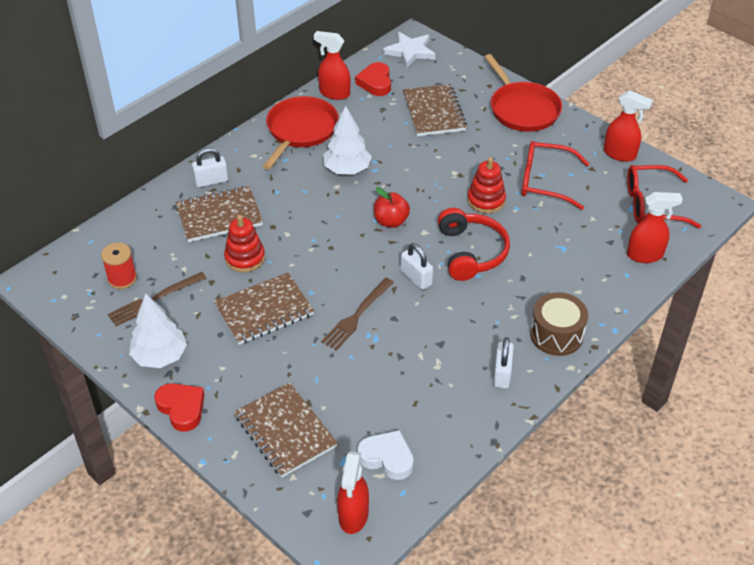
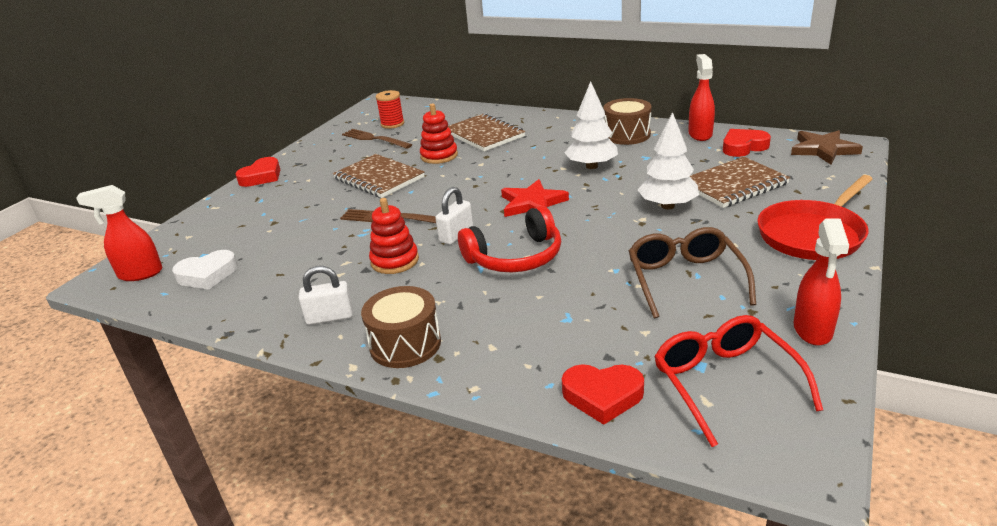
camera: 75 degrees right, 15 degrees down
white tree [129,293,187,368] -> white tree moved to [638,112,699,209]
white padlock [192,148,228,187] -> none
brown notebook [235,382,338,478] -> none
red pan [263,96,339,169] -> brown drum [603,98,652,145]
white heart [357,430,414,480] -> white heart turned 60 degrees clockwise [172,250,238,290]
red apple [374,187,410,228] -> red star [501,179,569,217]
white star [383,32,436,68] -> brown star [791,130,863,164]
red stacking toy [467,157,506,213] -> red stacking toy moved to [369,198,419,274]
red glasses [522,141,590,210] -> brown glasses [629,227,756,318]
red spray bottle [627,192,683,263] -> red heart [562,364,644,425]

